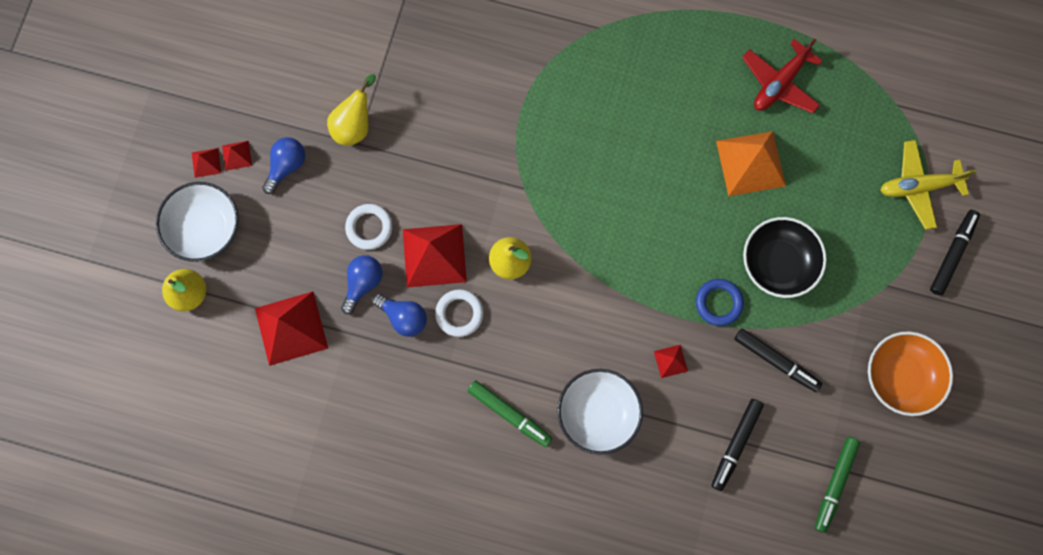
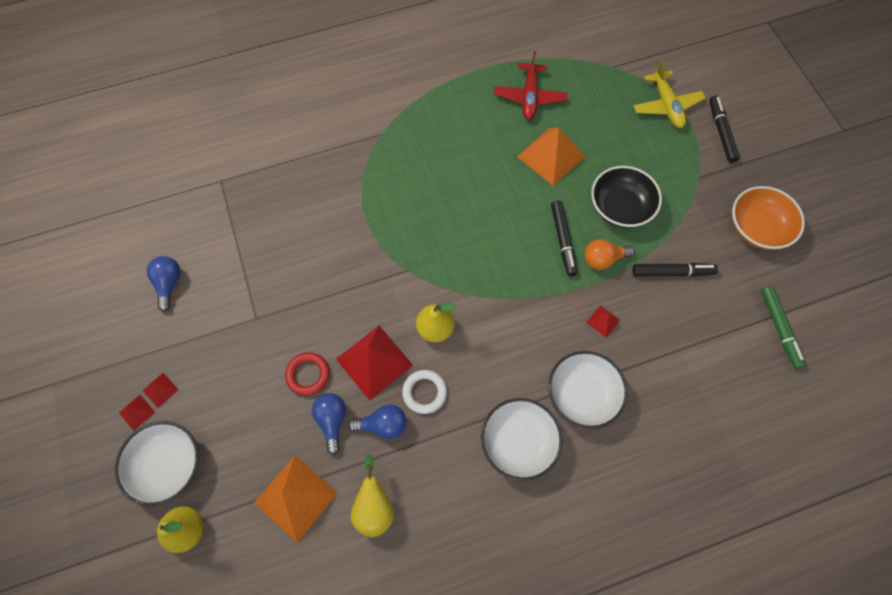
camera: 35 degrees left, 10 degrees down
red pyramid [255,292,328,366] -> orange pyramid [254,456,338,543]
blue light bulb [262,137,305,194] -> blue light bulb moved to [147,256,181,312]
yellow pear [327,74,376,146] -> yellow pear moved to [351,454,394,537]
white ring [345,204,393,250] -> red ring [285,353,330,396]
green marker [468,380,552,447] -> white bowl [481,398,563,481]
blue ring [696,279,744,326] -> orange light bulb [585,239,635,270]
black marker [711,399,764,491] -> black marker moved to [551,200,577,276]
yellow plane [880,140,976,230] -> yellow plane turned 60 degrees counterclockwise [634,60,706,128]

